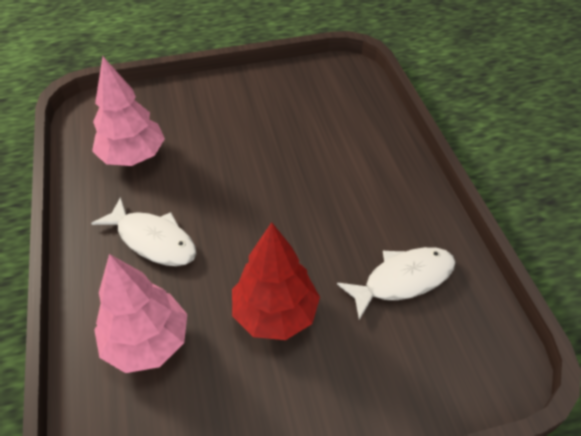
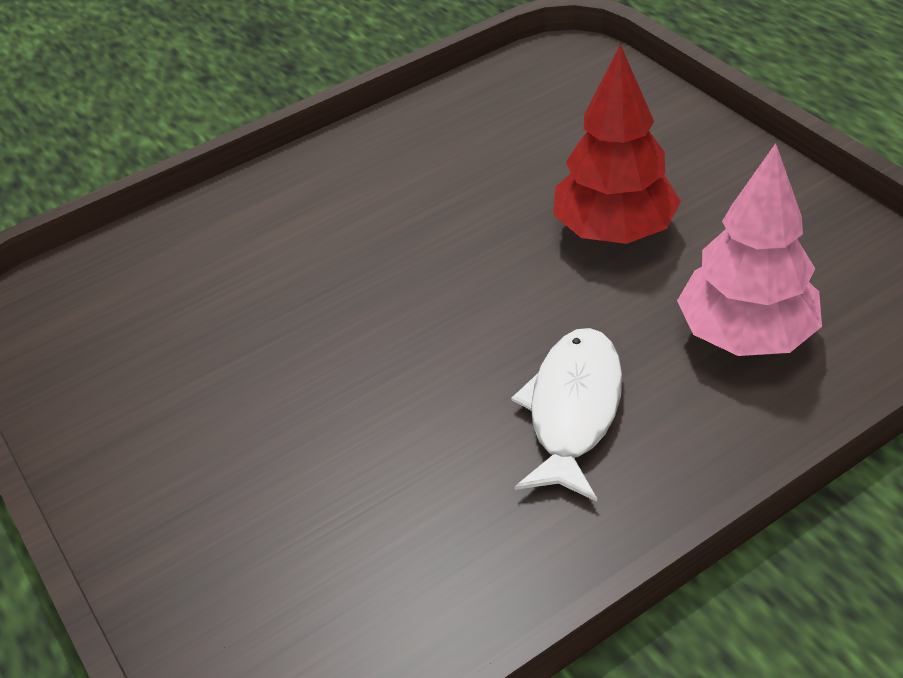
camera: 105 degrees left, 5 degrees down
pink tree [92,56,165,166] -> none
white fish [337,247,456,320] -> none

